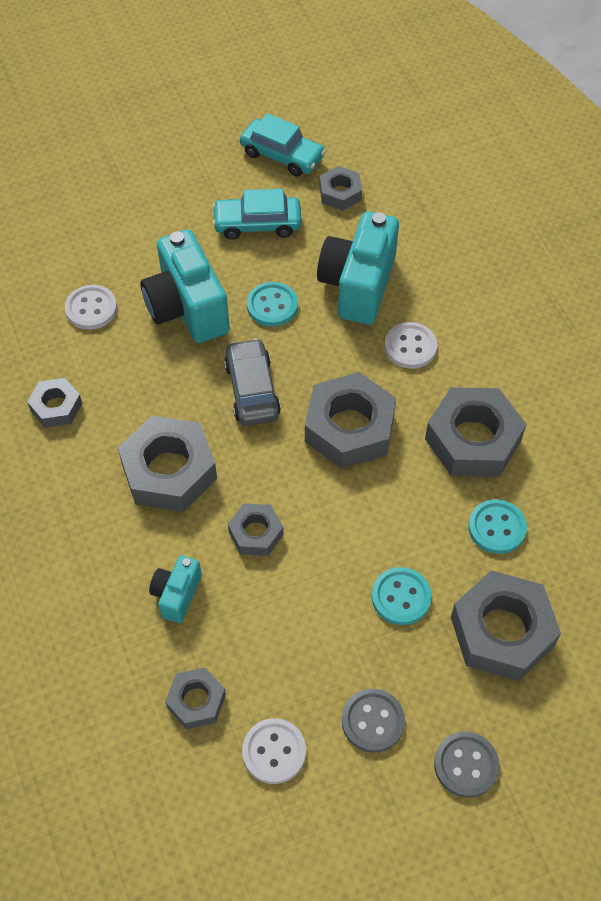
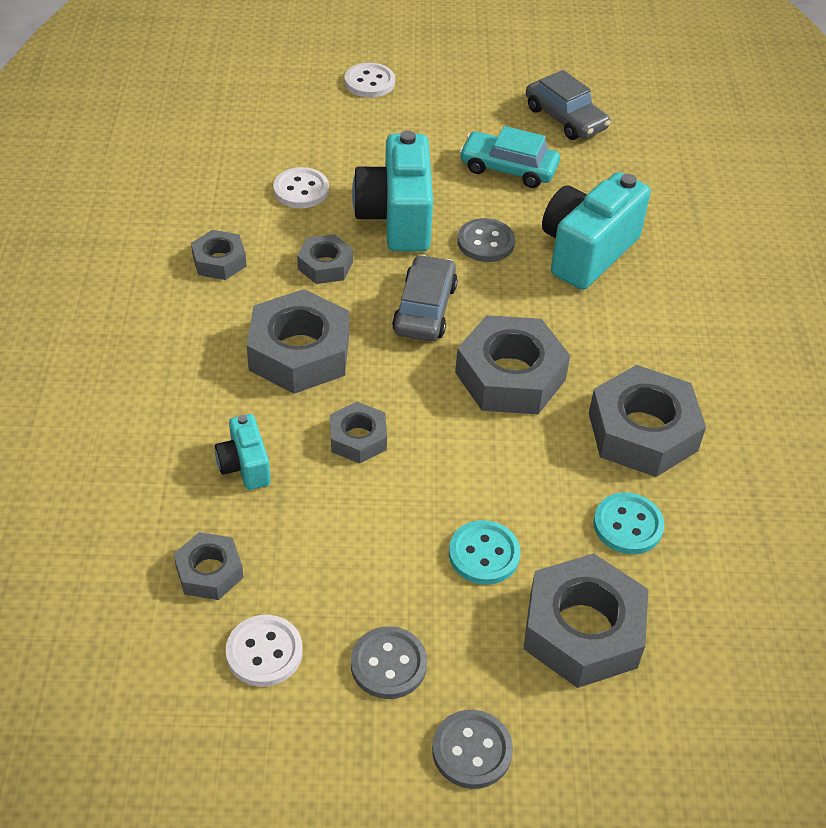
camera: 20 degrees right, 10 degrees down
turquoise camera [149,555,202,623] -> turquoise camera turned 60 degrees counterclockwise [215,414,271,490]
turquoise car [240,113,326,177] -> grey car [526,70,610,140]
turquoise button [247,282,298,327] -> grey button [458,218,515,262]
grey nut [320,166,362,211] -> grey nut moved to [297,234,353,284]
white button [384,322,437,369] -> white button moved to [345,63,395,98]

